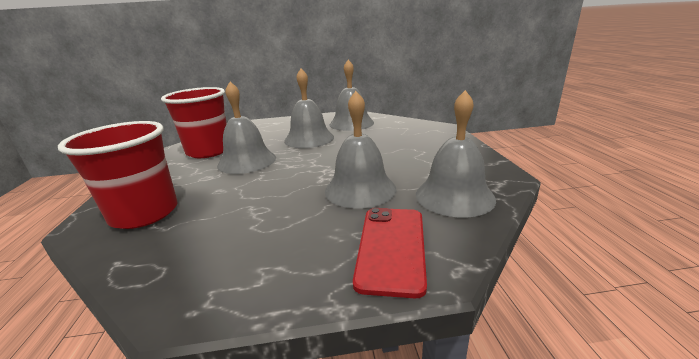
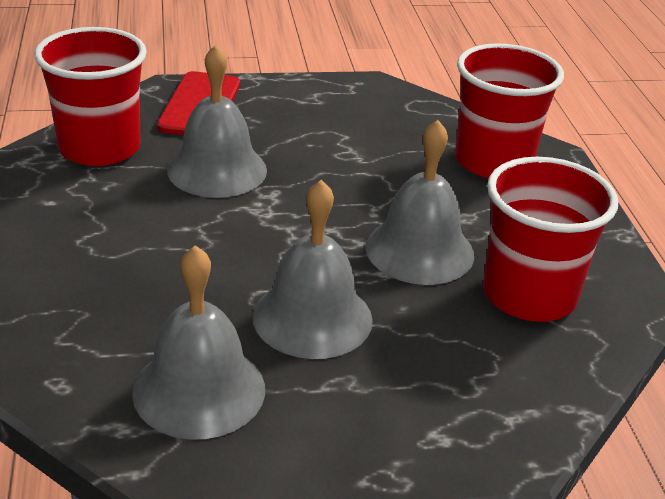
camera: 175 degrees right, 10 degrees up
grey bell [416,90,496,218] -> red cup [34,27,147,166]

